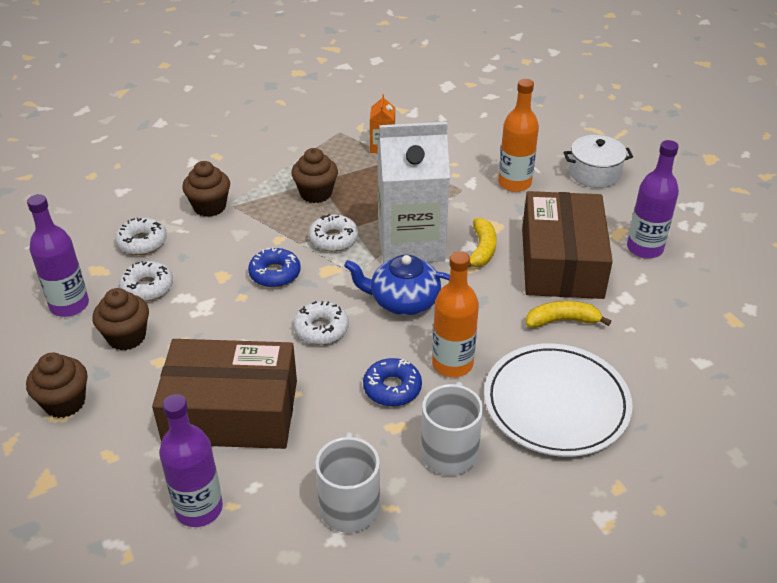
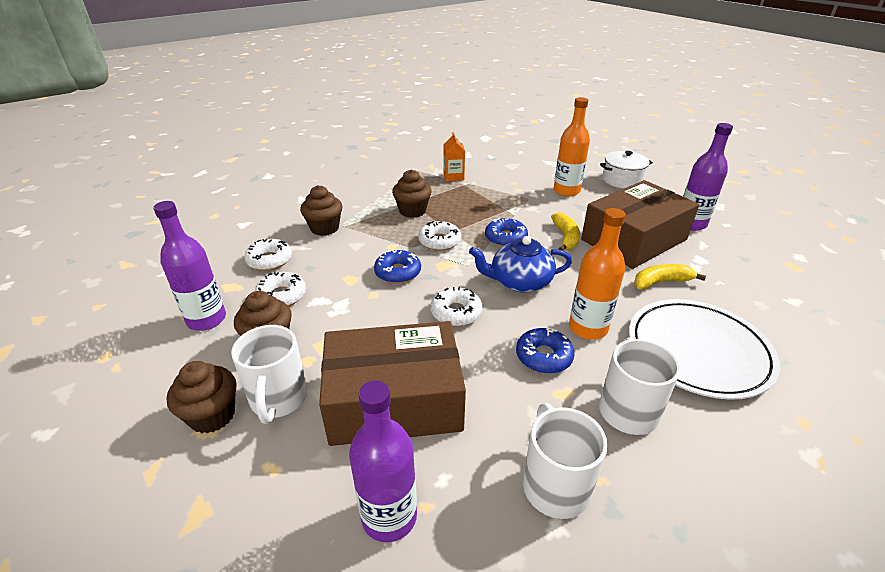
camera: 10 degrees left, 5 degrees down
white carton [377,122,450,263] -> blue donut [485,218,528,247]
brown box [522,191,613,299] -> brown box turned 60 degrees clockwise [581,180,699,269]
none -> white mug [231,325,308,424]

